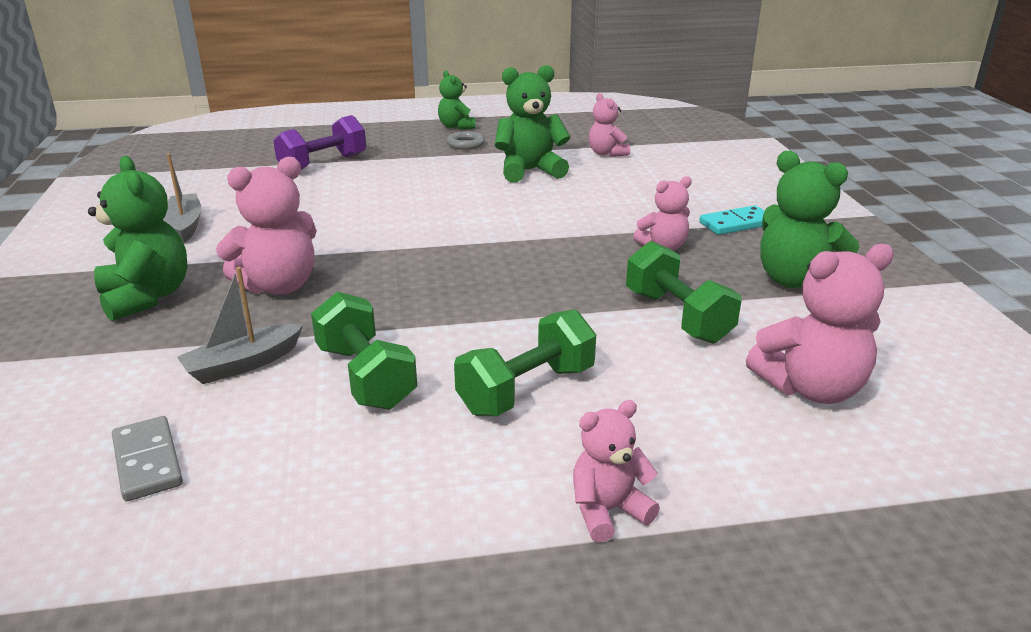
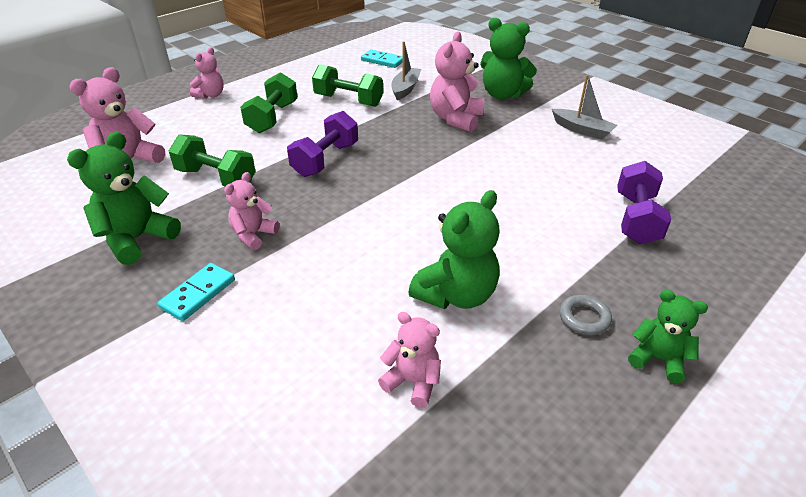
camera: 145 degrees right, 10 degrees up
grey domino [112,416,183,502] -> turquoise domino [361,49,403,68]
green teddy bear [760,151,860,288] -> green teddy bear turned 60 degrees counterclockwise [67,132,181,265]
none -> purple dumbbell [287,111,358,177]

